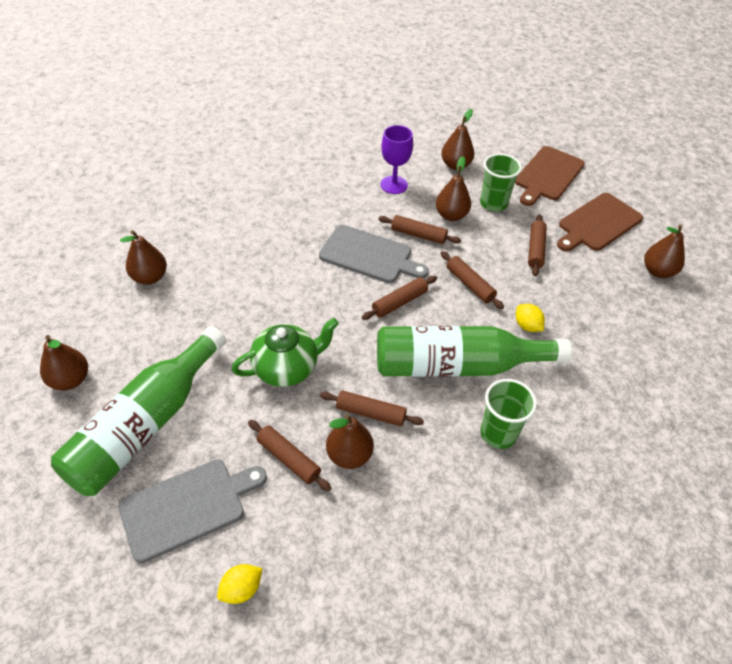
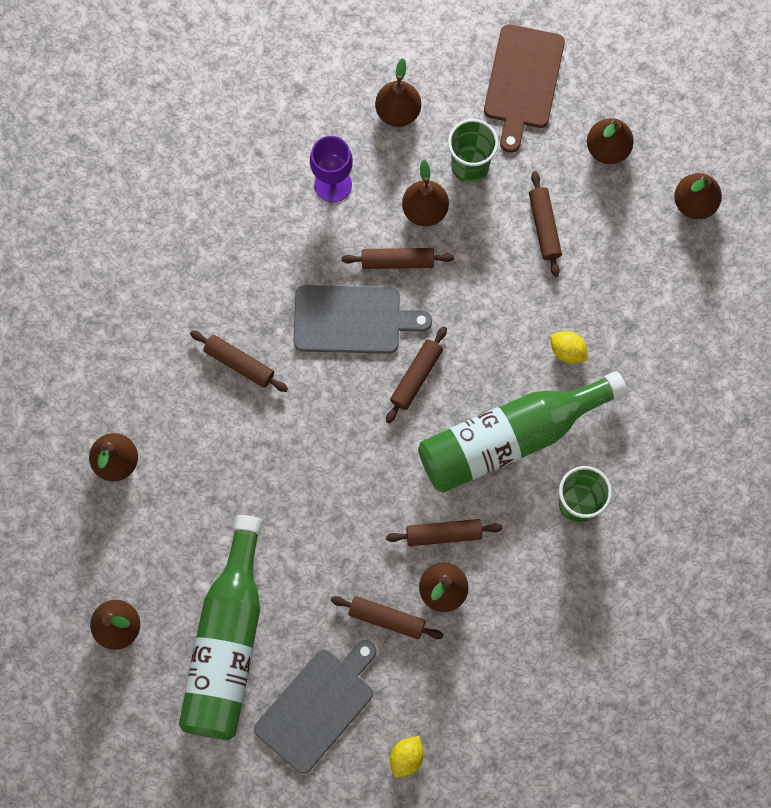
camera: 20 degrees left, 25 degrees up
green teapot [232,318,339,387] -> none
brown rolling pin [441,251,504,309] -> brown rolling pin moved to [190,331,288,392]
brown cutting board [557,193,643,251] -> brown pear [587,118,634,164]

